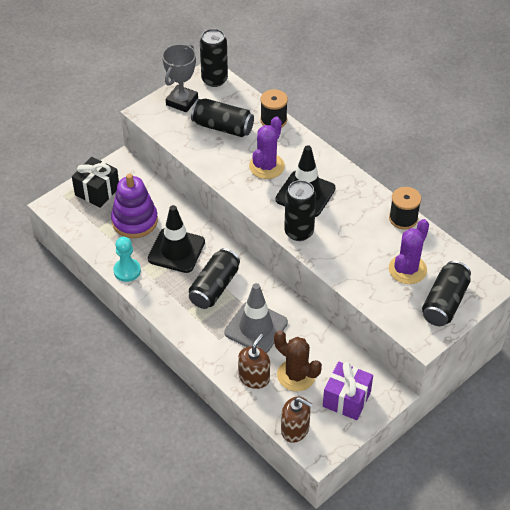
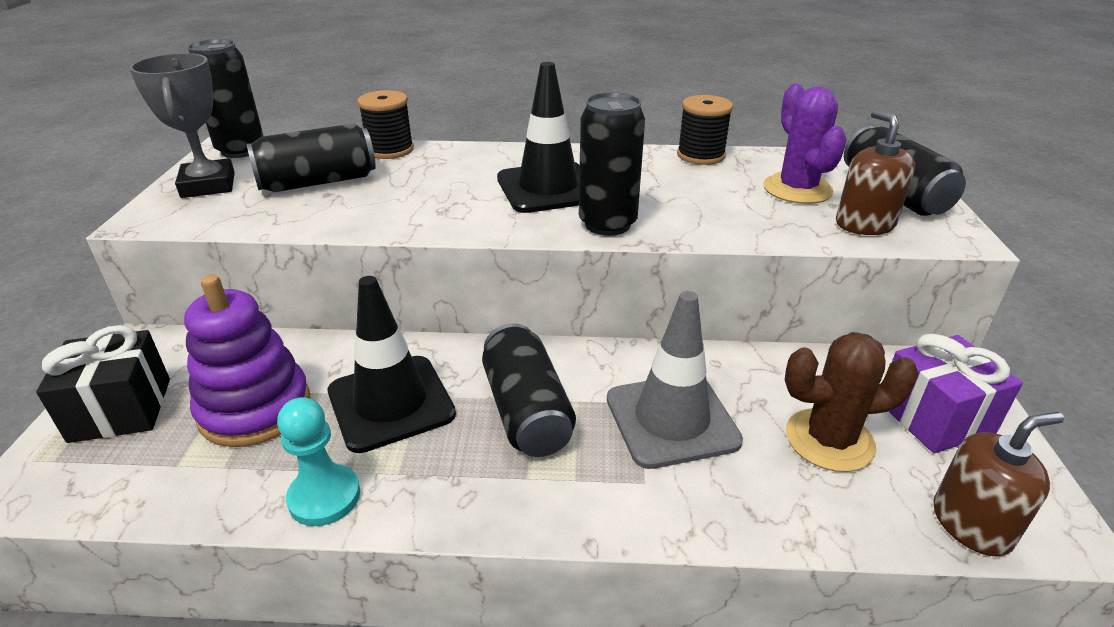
camera: 45 degrees left, 15 degrees down
brown soap dispenser [238,334,270,389] -> brown soap dispenser moved to [836,110,915,235]
purple cactus [249,116,285,179] -> none

